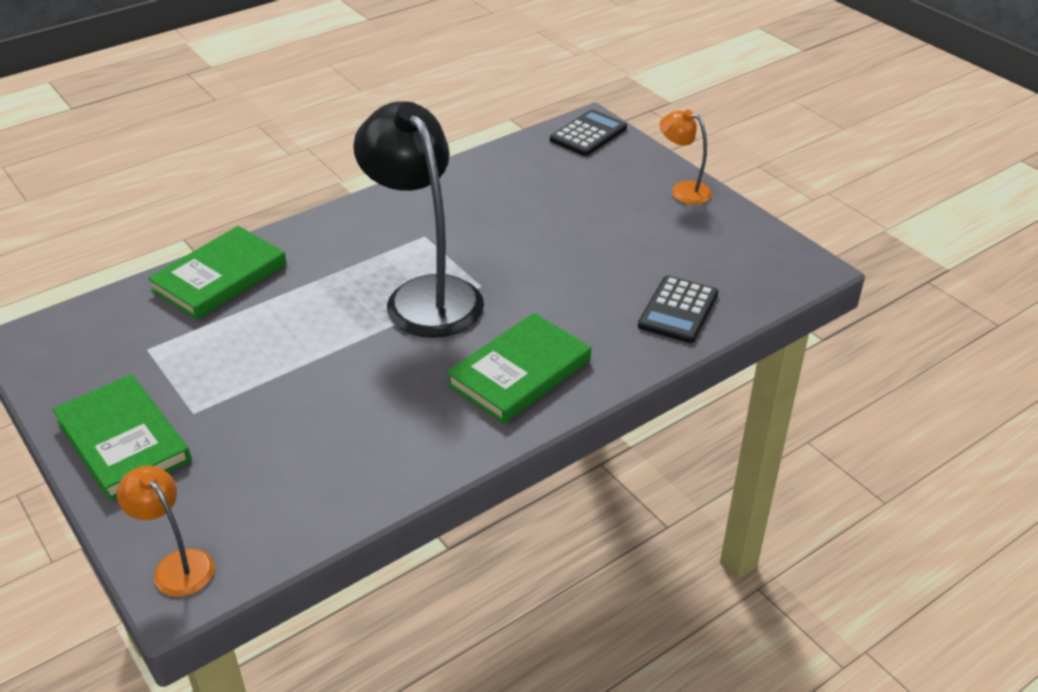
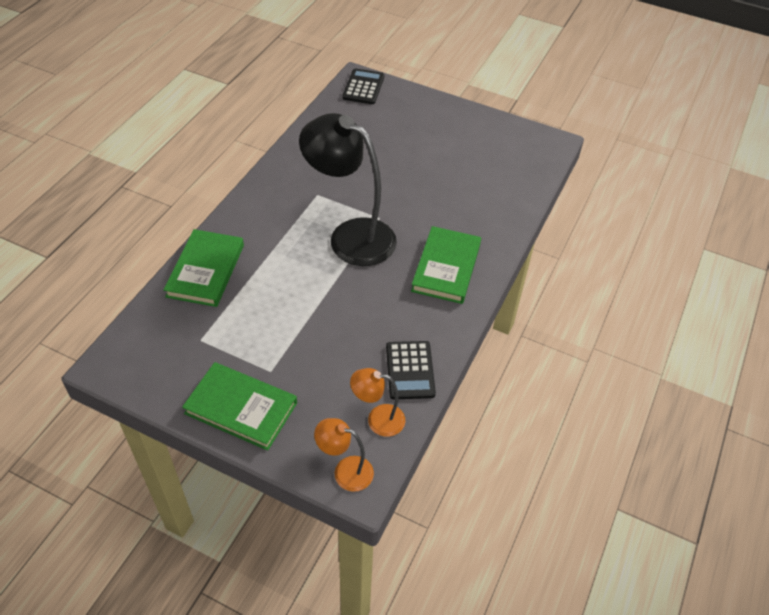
camera: 30 degrees left, 10 degrees up
black calculator [638,276,718,343] -> black calculator moved to [386,341,436,399]
orange lamp [660,109,712,204] -> orange lamp moved to [350,368,405,437]

